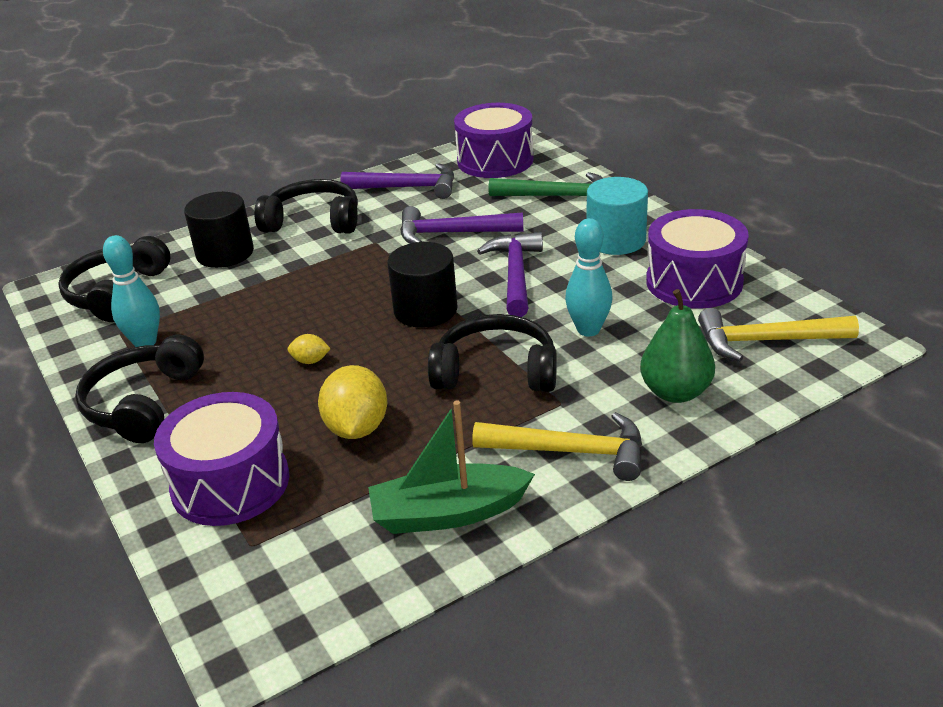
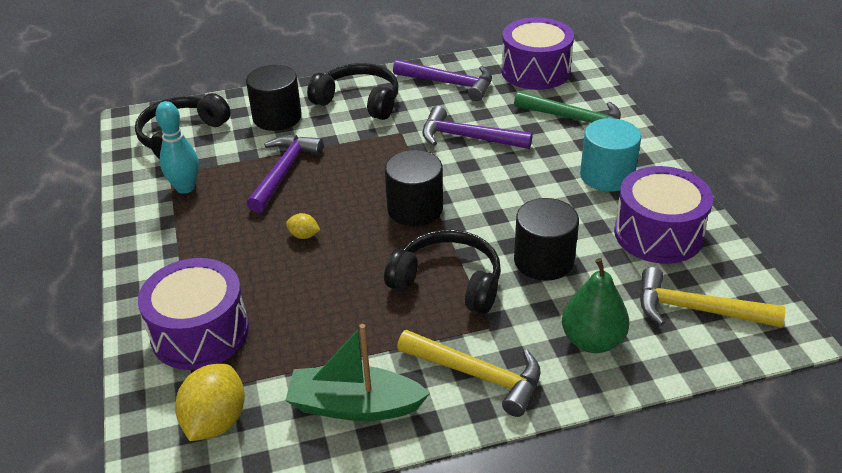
camera: 15 degrees right, 5 degrees up
black headphones [75,334,204,443] -> none
yellow lemon [318,365,387,439] -> yellow lemon moved to [175,364,245,441]
purple hammer [477,232,543,317] -> purple hammer moved to [246,135,324,213]
turquoise bowling pin [565,218,613,336] -> black cylinder [514,198,579,281]

